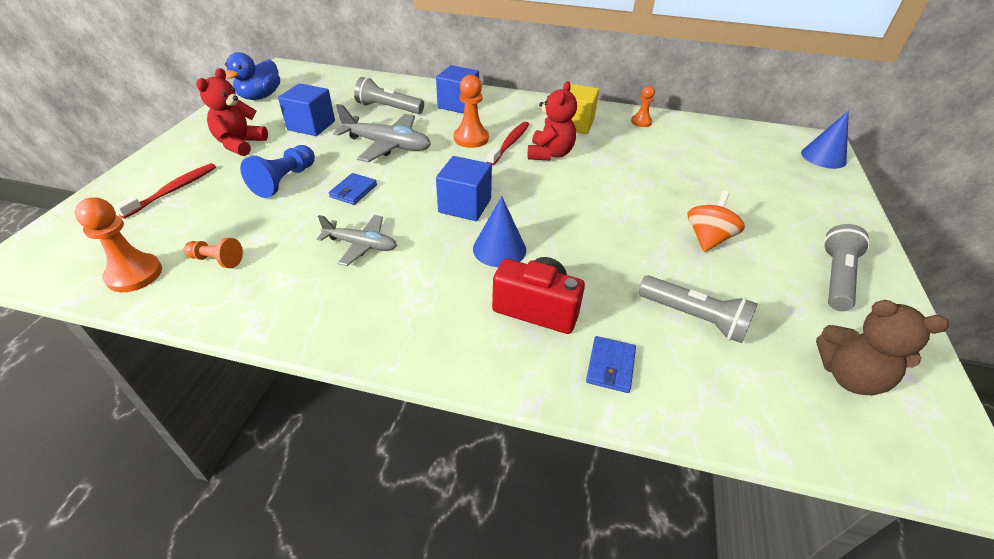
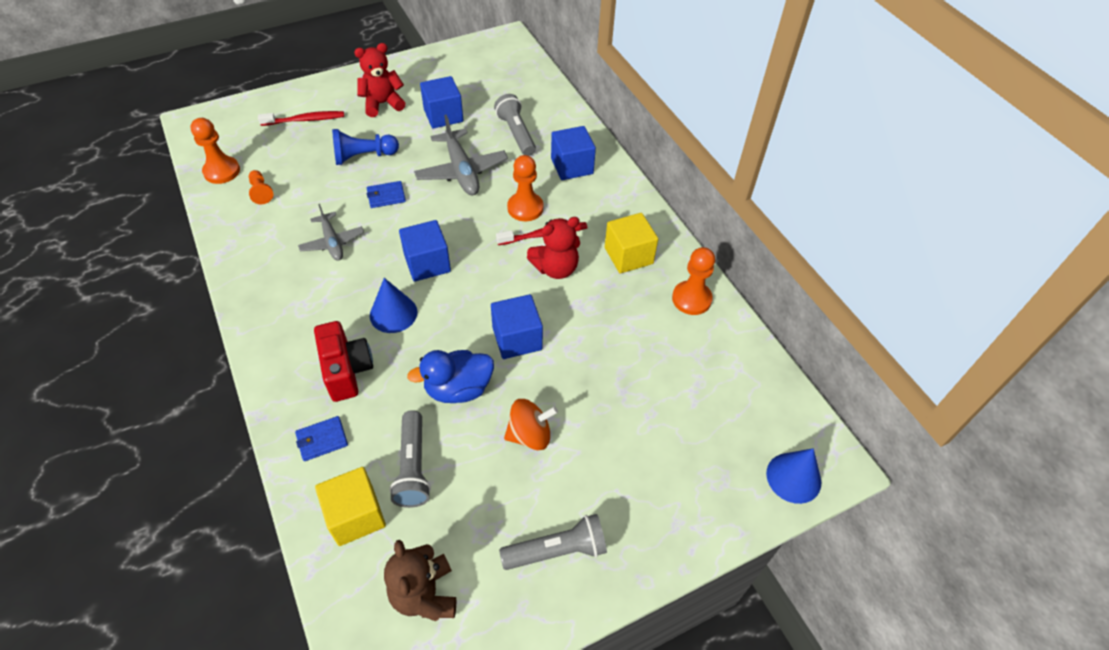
camera: 50 degrees right, 10 degrees up
blue duck [225,52,280,100] -> blue duck moved to [407,350,494,403]
orange pawn [631,86,655,127] -> orange pawn [672,247,715,315], size x1.61
none -> yellow cube [315,467,386,546]
none -> blue cube [491,294,543,359]

